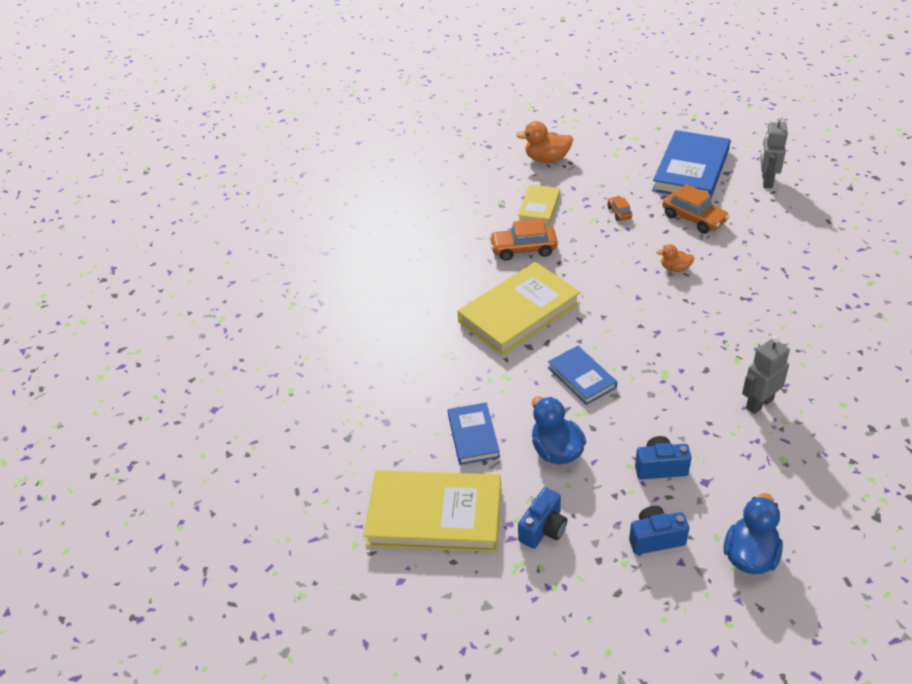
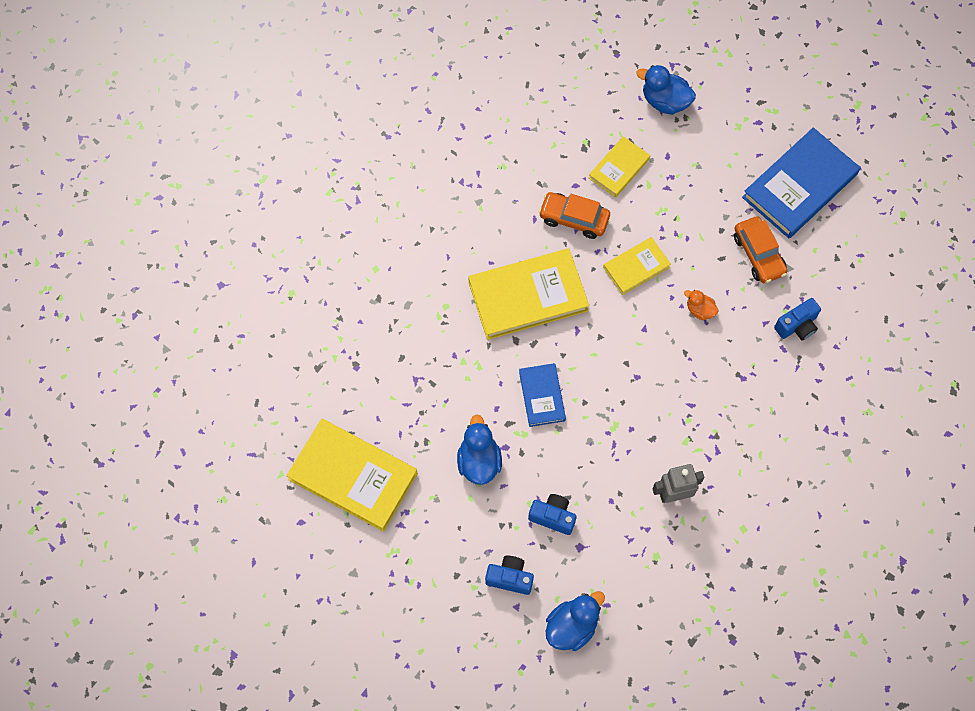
camera: 20 degrees right, 25 degrees up
blue book [448,402,500,465] -> none
orange duck [516,121,573,163] -> blue duck [636,65,696,115]
blue camera [518,487,567,549] -> blue camera moved to [774,298,821,341]
orange car [607,196,632,221] -> none
grey robot [760,116,788,188] -> none
none -> yellow book [603,237,671,295]

